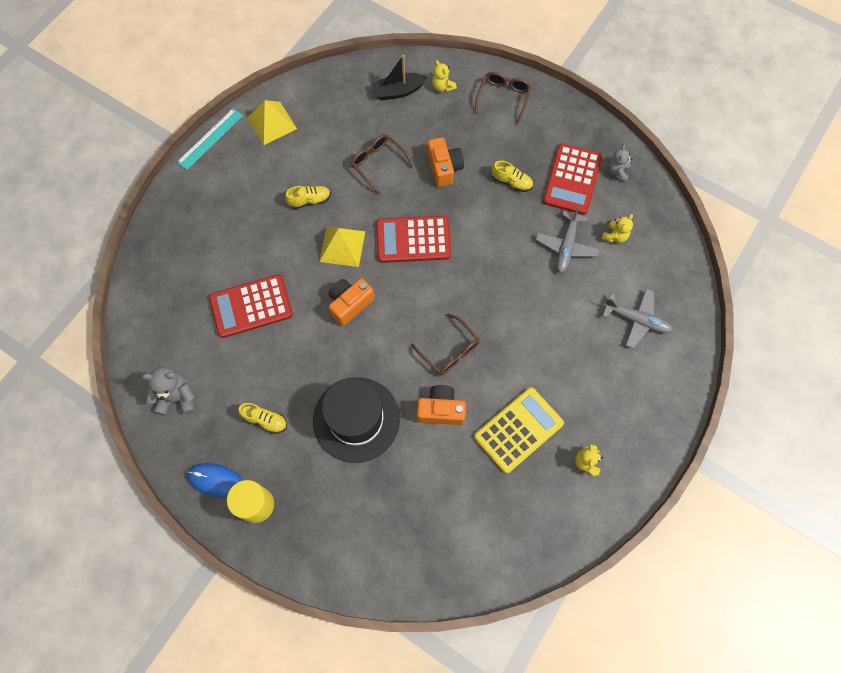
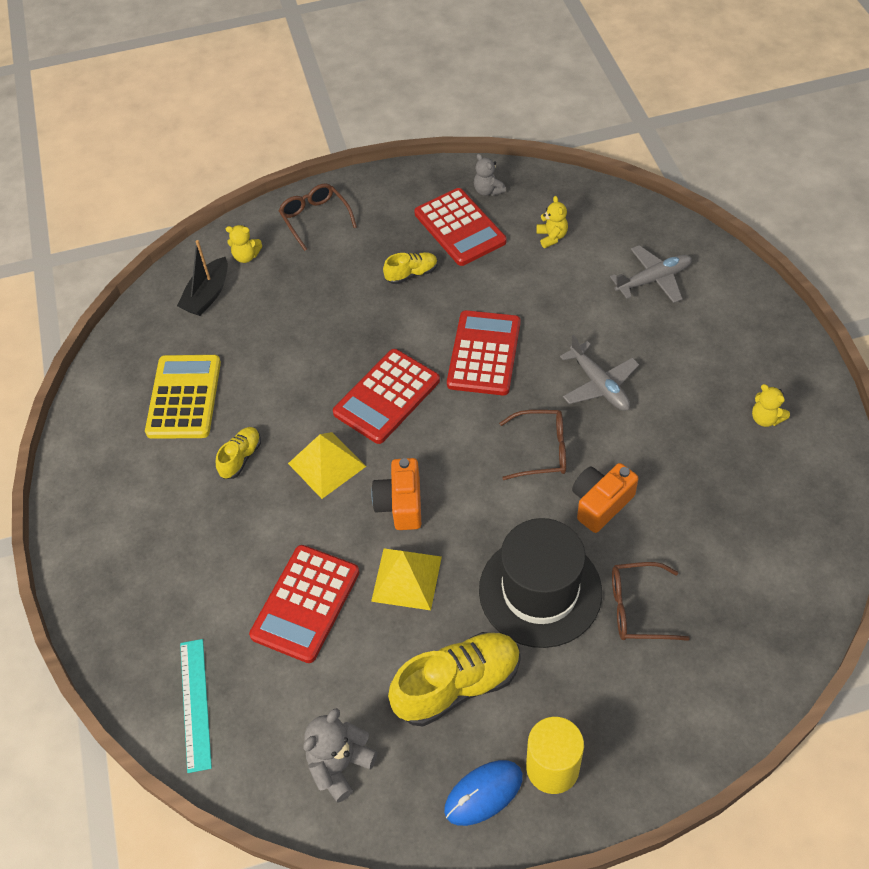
camera: 45 degrees left, 15 degrees down
turquoise ruler [177,108,243,170] -> turquoise ruler moved to [180,639,212,773]
yellow shoe [238,403,287,434] -> yellow shoe [388,632,521,726], size x1.93
yellow pyramid [247,100,297,145] -> yellow pyramid moved to [371,548,442,610]
brown glasses [351,134,414,195] -> brown glasses moved to [612,562,690,641]
orange camera [427,137,464,187] -> none
yellow calculator [474,387,564,474] -> yellow calculator moved to [145,355,221,439]
grey plane [536,206,600,273] -> grey plane moved to [560,335,639,411]
none -> red calculator [447,310,521,395]

